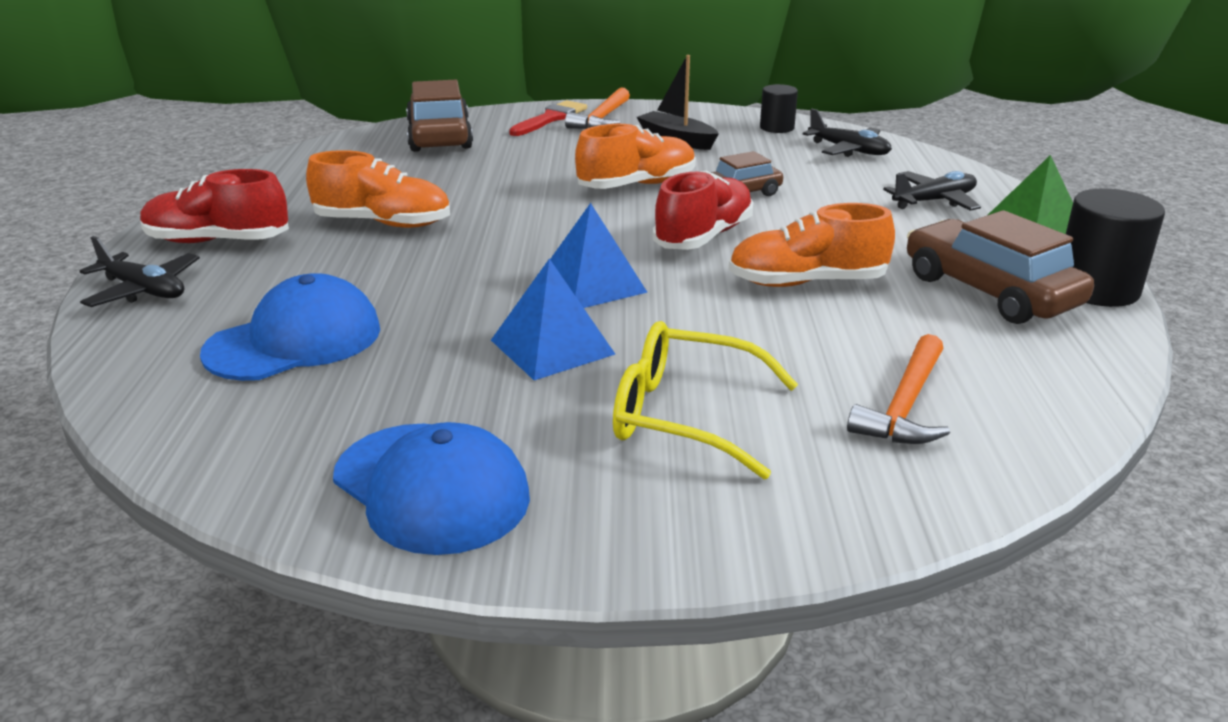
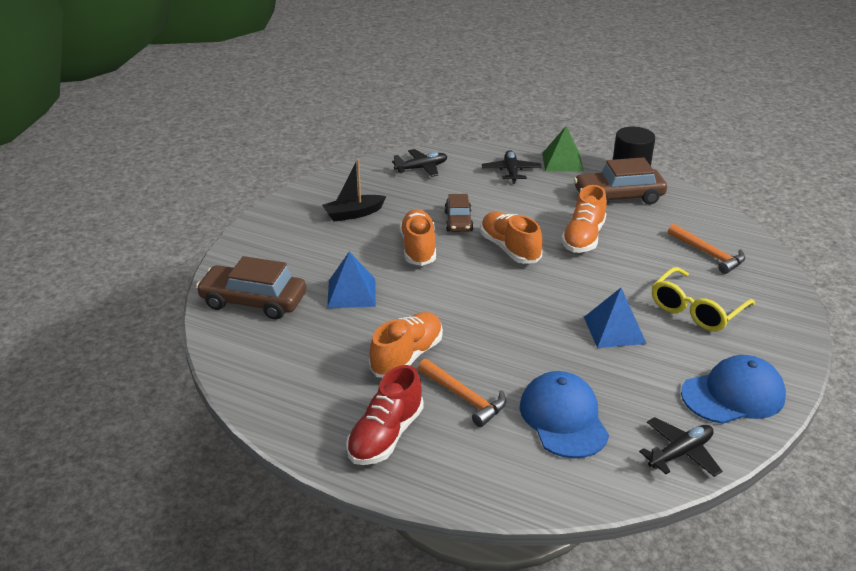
camera: 65 degrees left, 5 degrees up
black plane [80,236,200,307] -> black plane moved to [639,417,722,477]
red brush [509,100,587,136] -> none
blue pyramid [550,203,647,308] -> blue pyramid moved to [327,252,376,308]
orange hammer [565,87,630,129] -> orange hammer moved to [418,359,506,427]
red shoe [653,171,753,250] -> orange shoe [481,212,543,264]
black cylinder [760,84,798,133] -> none

